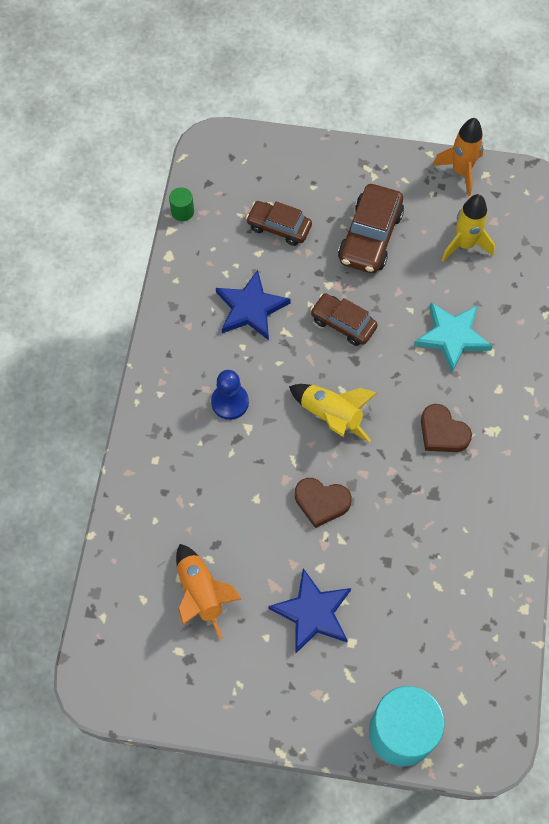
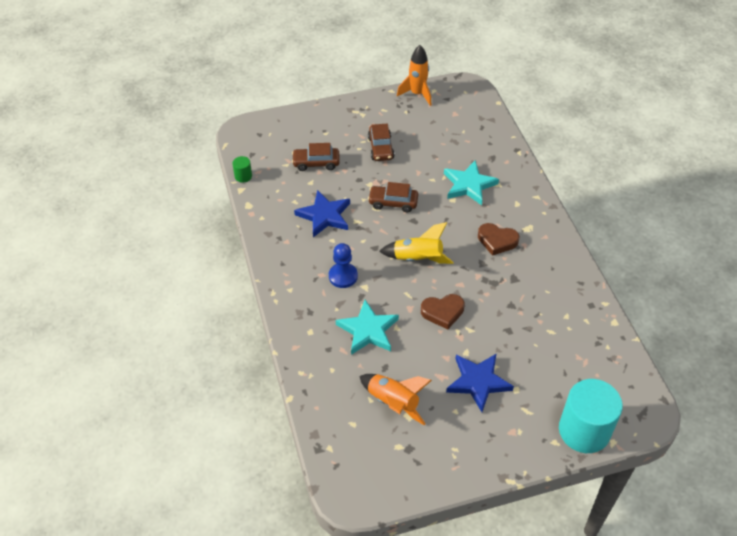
camera: 25 degrees left, 15 degrees down
brown car [338,184,404,273] -> brown car [368,124,395,161], size x0.66
yellow rocket [441,194,495,262] -> none
none -> turquoise star [336,300,399,355]

